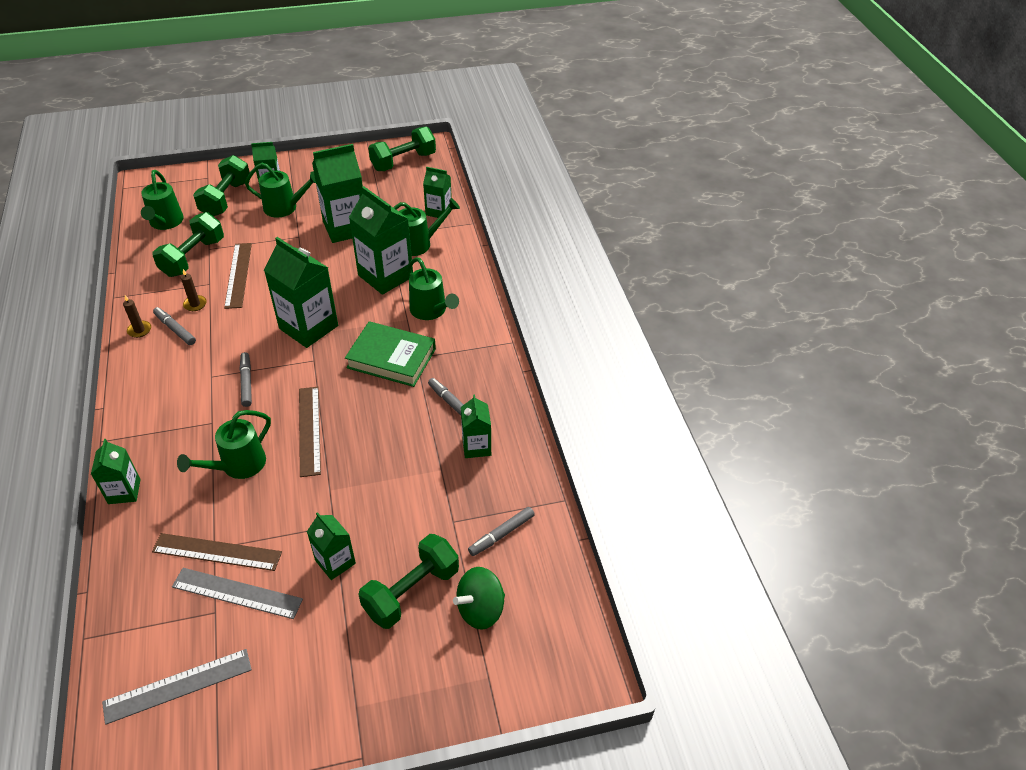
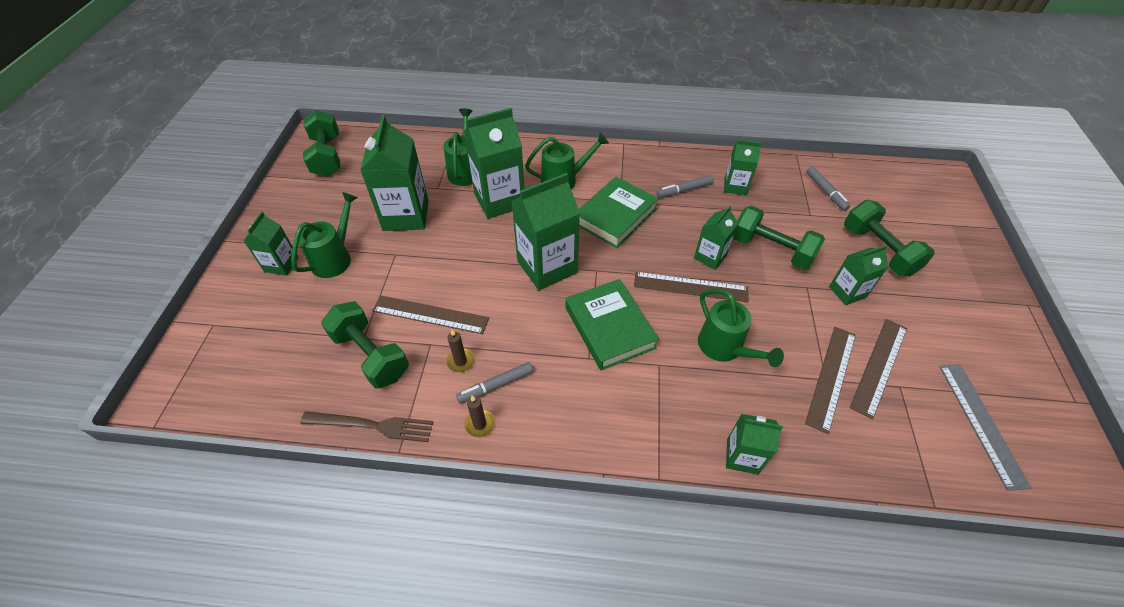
camera: 70 degrees left, 5 degrees up
green watering can [141,170,184,230] -> none
grey ruler [172,568,303,619] -> brown ruler [850,319,907,419]
green dumbbell [193,155,250,217] -> green dumbbell moved to [733,206,825,270]
grey marker [240,352,252,407] -> green book [565,279,659,370]
green carton [423,167,452,218] -> green carton moved to [694,206,739,270]
green spinning top [453,567,505,630] -> none
none -> brown fork [300,411,433,442]

